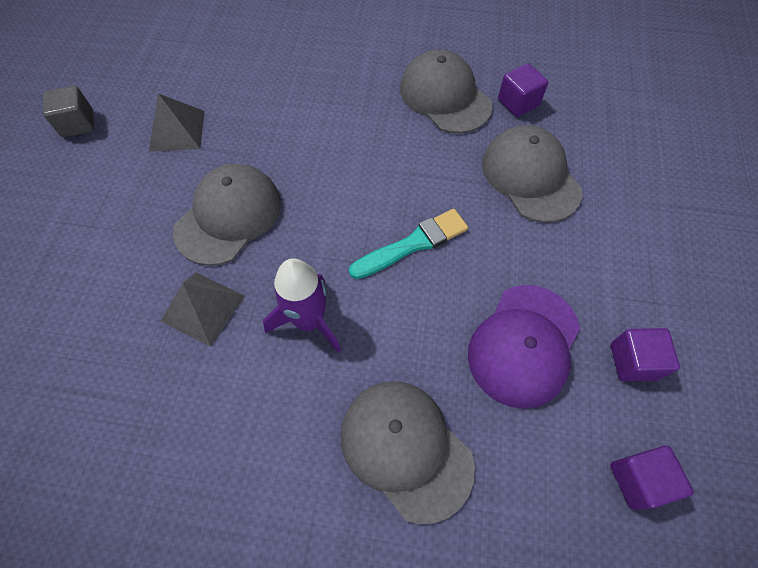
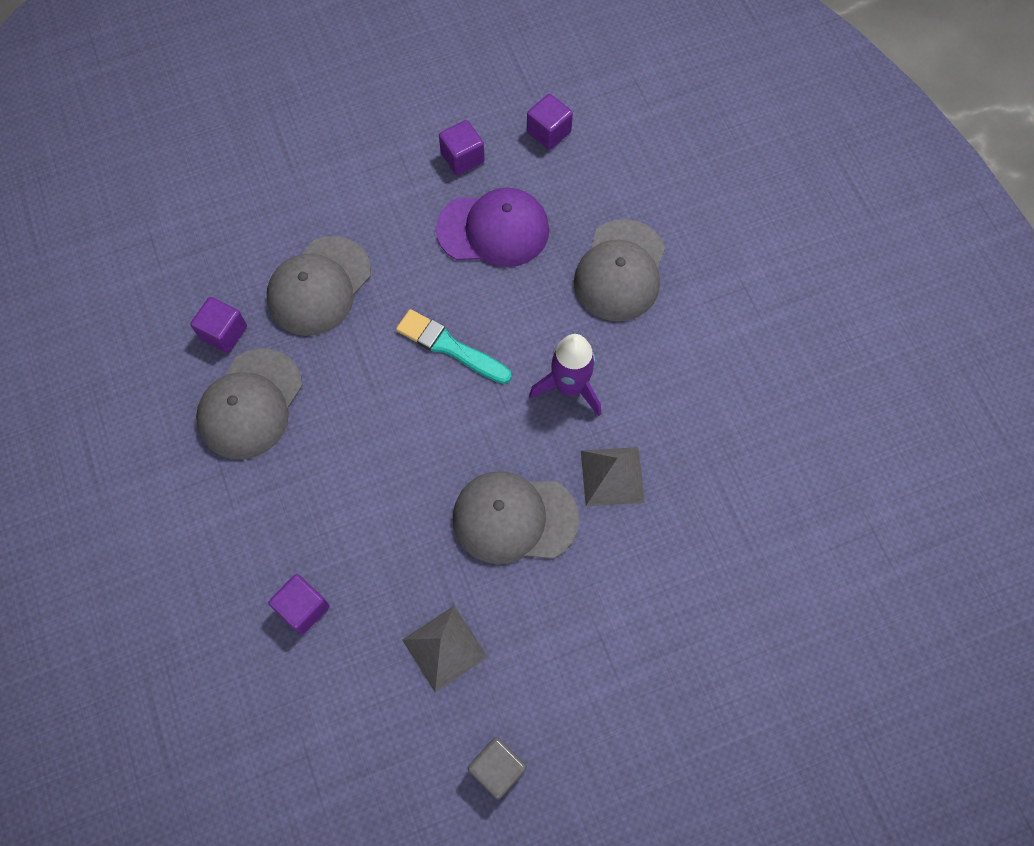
camera: 120 degrees left, 5 degrees up
none -> purple cube [268,574,329,635]

